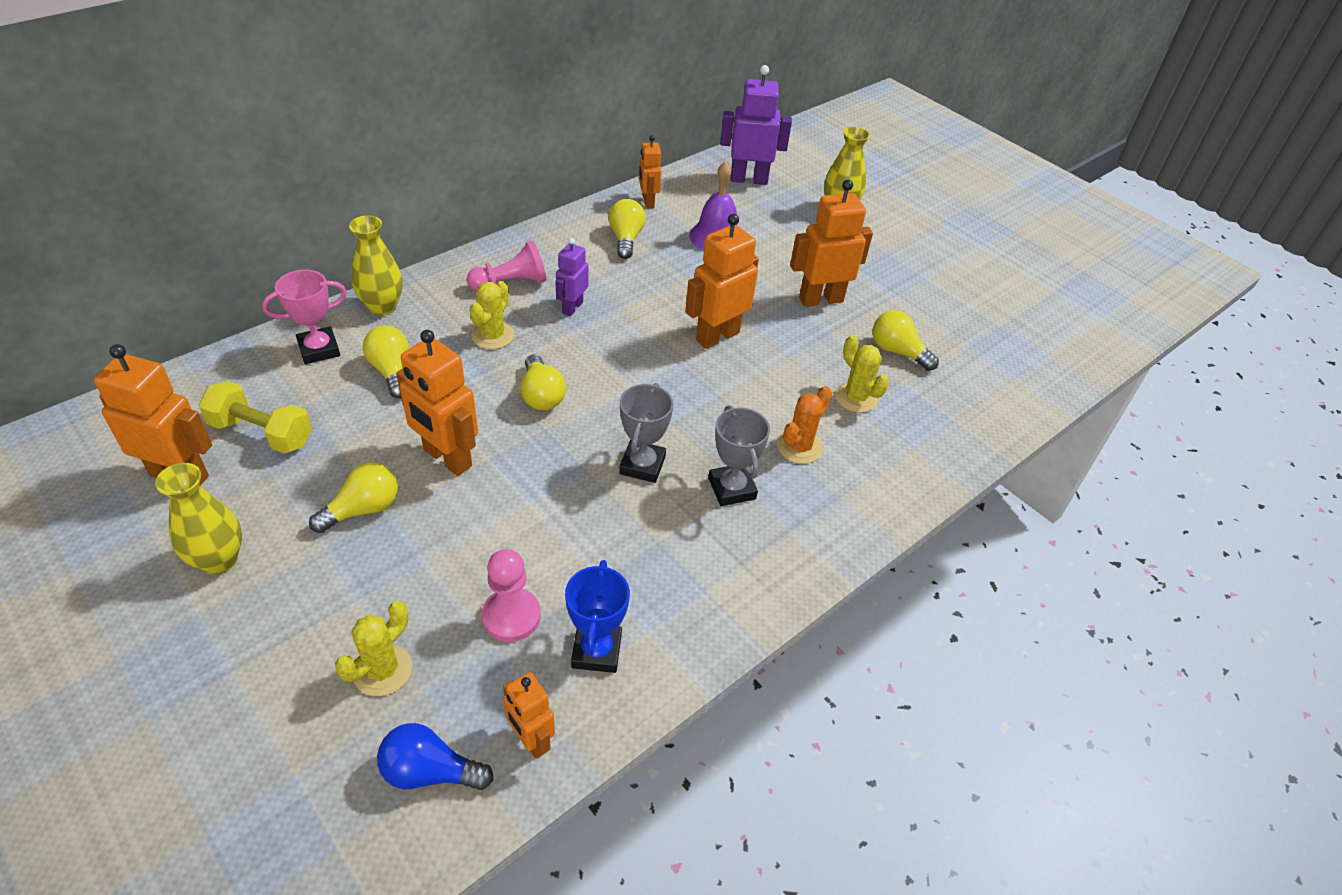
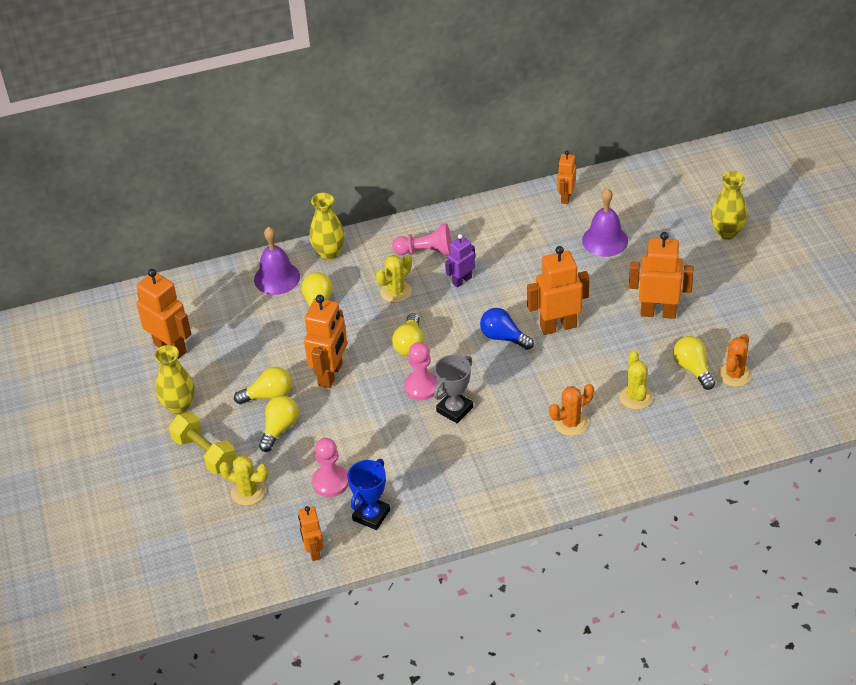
camera: 30 degrees right, 0 degrees up
yellow dumbbell [198,381,312,454] -> yellow dumbbell moved to [169,412,236,474]
pink trophy [262,270,347,364] -> purple bell [254,227,300,295]
yellow cactus [335,601,412,696] -> yellow cactus turned 45 degrees clockwise [219,455,268,506]
blue light bulb [377,723,493,790] -> blue light bulb moved to [480,308,534,350]
orange robot [396,330,478,476] -> orange robot turned 135 degrees counterclockwise [304,295,347,388]
yellow light bulb [609,199,646,259] -> yellow light bulb moved to [259,395,299,452]
grey trophy [708,405,770,506] -> none
purple robot [720,65,792,185] -> none
none -> pink pawn [404,342,438,400]
none -> orange cactus [718,334,752,387]

